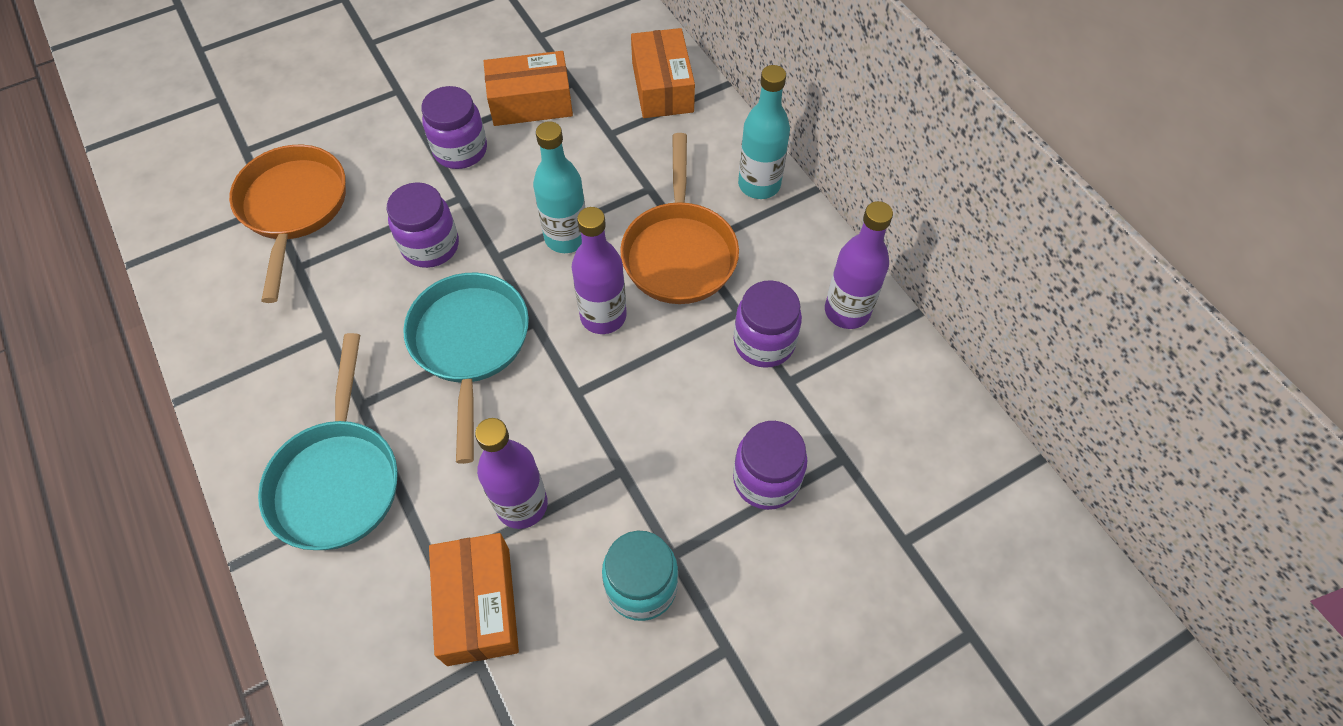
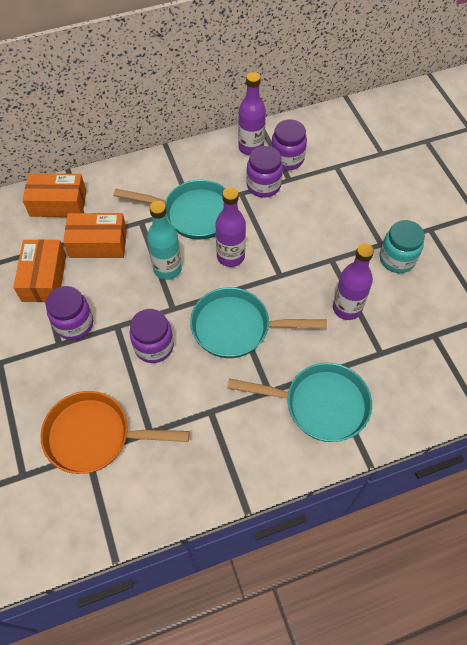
camera: 80 degrees left, 0 degrees up
orange box [429,533,519,666] -> orange box moved to [63,213,127,258]
orange pan [620,133,739,304] -> turquoise pan [114,180,226,240]
purple jar [733,421,808,510] -> purple jar moved to [271,119,307,170]
turquoise bottle [738,65,790,199] -> none

